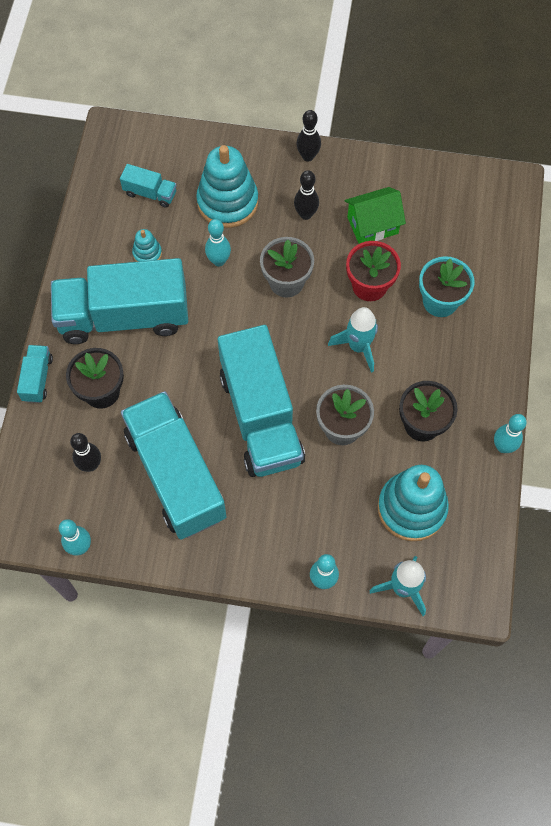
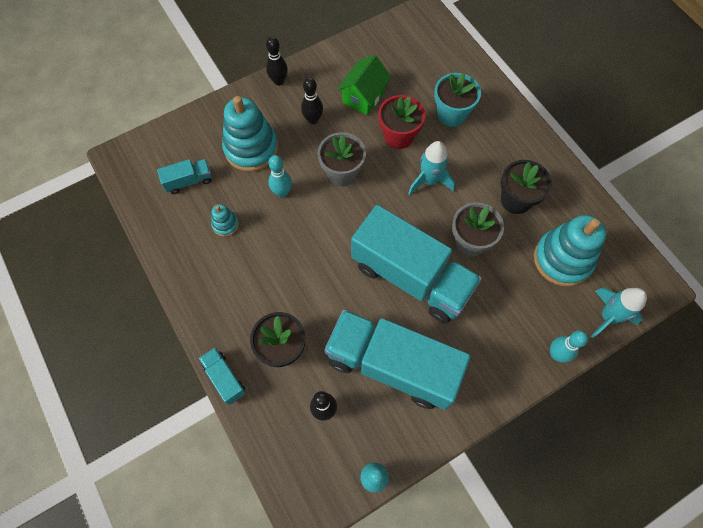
camera: 40 degrees left, 0 degrees up
turquoise truck [51,258,188,344] -> none
turquoise bowling pin [494,414,527,453] -> none

